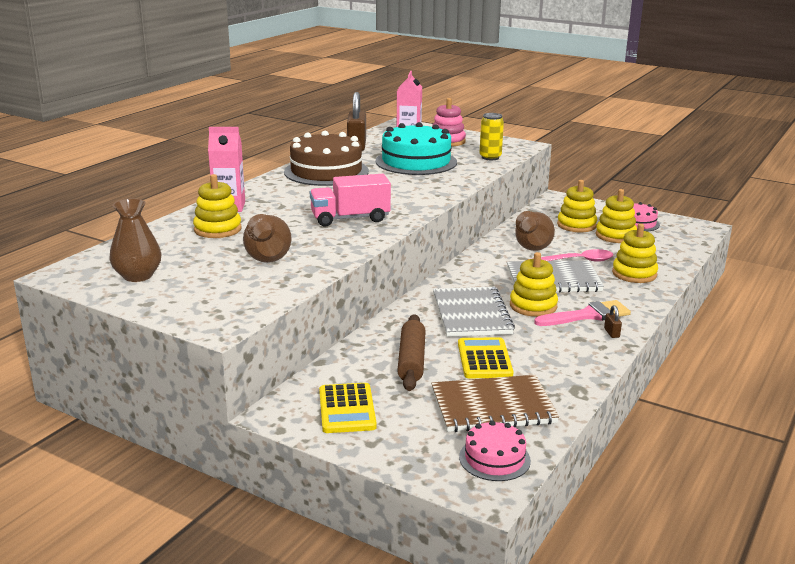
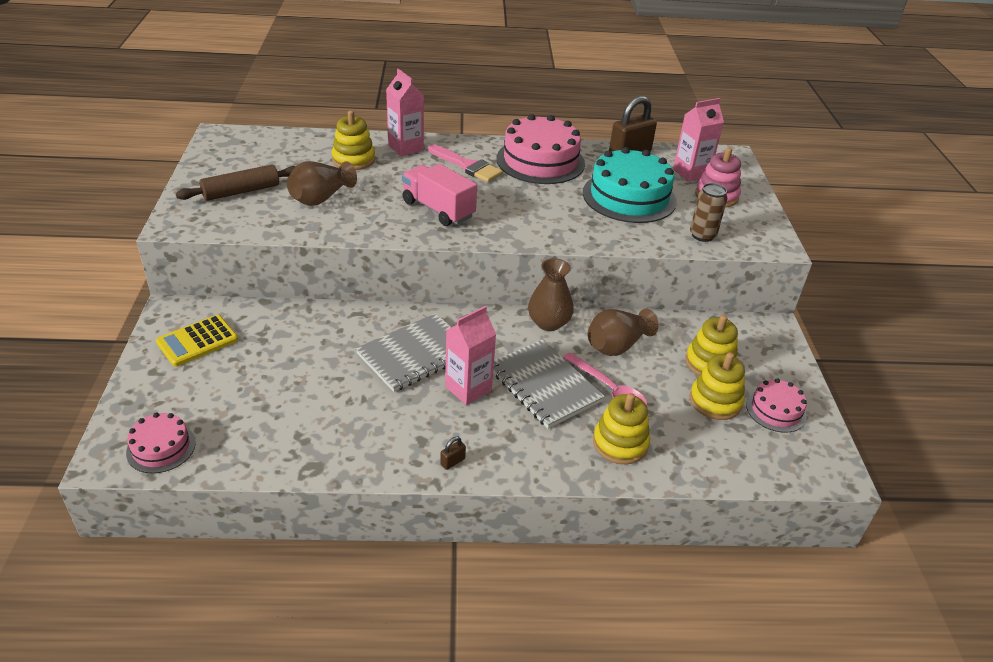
camera: 55 degrees right, 15 degrees up
brown vase [109,198,161,282] -> brown vase moved to [528,258,574,331]
brown cake [284,131,369,186] -> pink cake [496,114,585,184]
brown rolling pin [397,314,426,391] -> brown rolling pin moved to [175,165,296,201]
brown notebook [431,375,559,432] -> none
yellow calculator [458,337,514,378] -> none
yellow can [479,113,504,160] -> brown can [690,183,727,242]
yellow stacking toy [510,252,558,317] -> pink carton [445,306,496,405]
pink brush [534,300,631,326] -> pink brush moved to [428,144,503,182]

